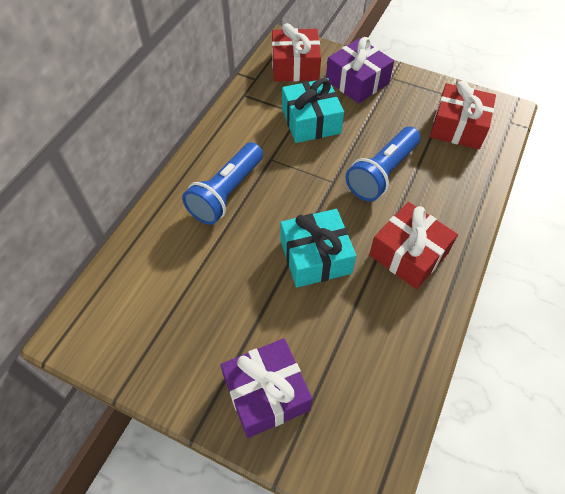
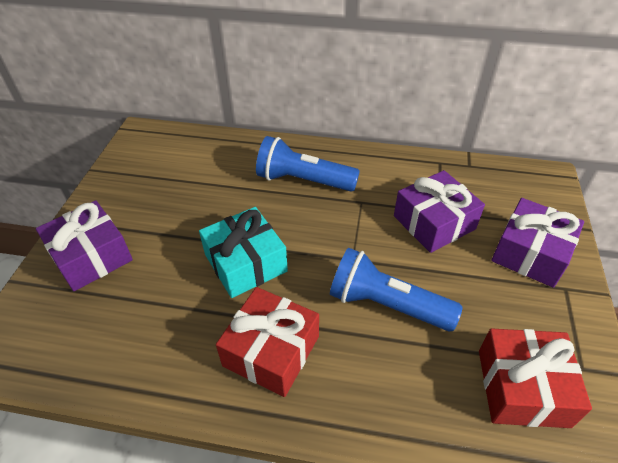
camera: 75 degrees right, 10 degrees down
red gift [272,23,321,82] -> none
turquoise gift [282,78,344,143] -> purple gift [394,170,485,253]

